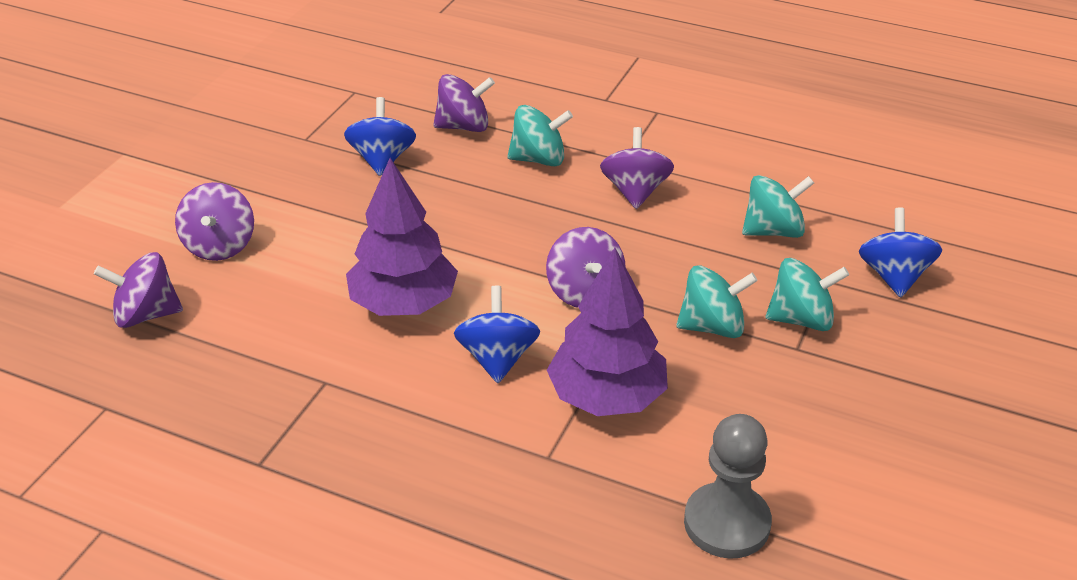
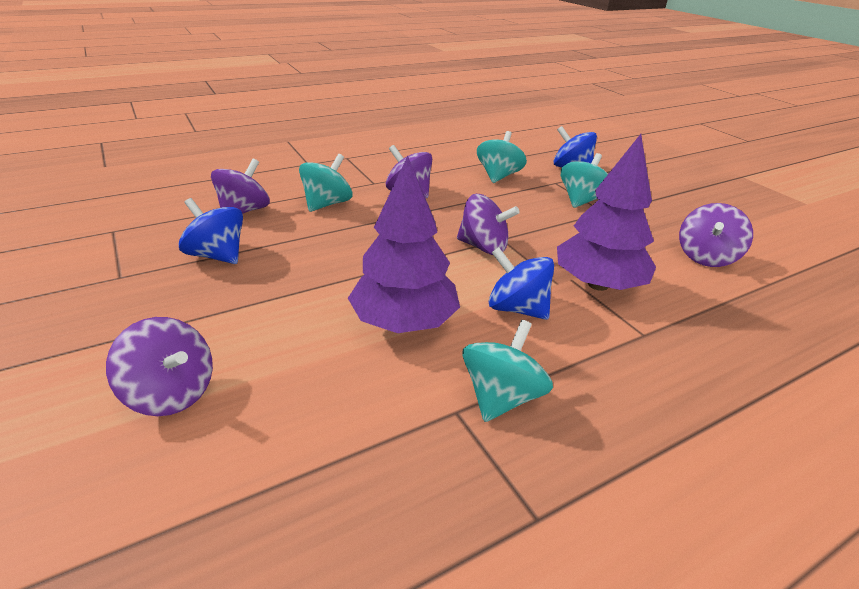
camera: 55 degrees left, 5 degrees down
purple spinning top [94,252,183,328] -> purple spinning top moved to [679,203,753,267]
turquoise spinning top [676,265,758,338] -> turquoise spinning top moved to [462,320,553,422]
grey pawn [684,414,772,559] -> none

